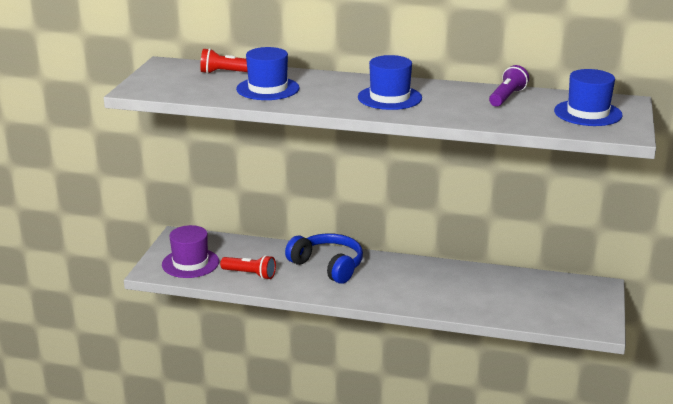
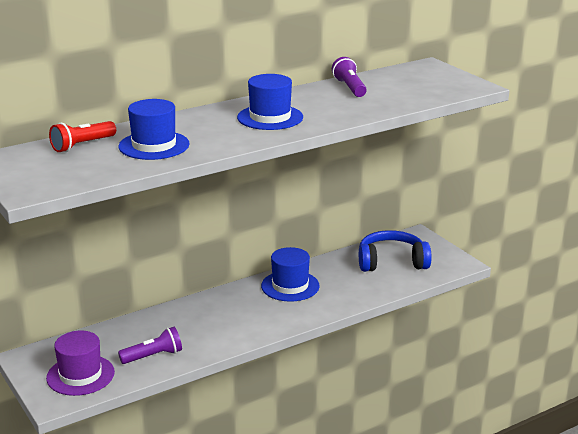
camera: 45 degrees left, 0 degrees up
red flashlight [220,255,276,280] -> purple flashlight [118,327,182,364]
blue headphones [285,233,363,284] -> blue headphones moved to [359,230,432,272]
blue hat [554,69,623,126] -> blue hat moved to [261,247,320,301]

